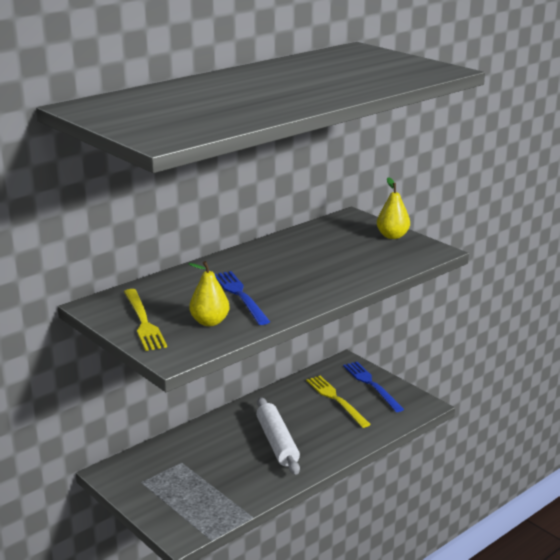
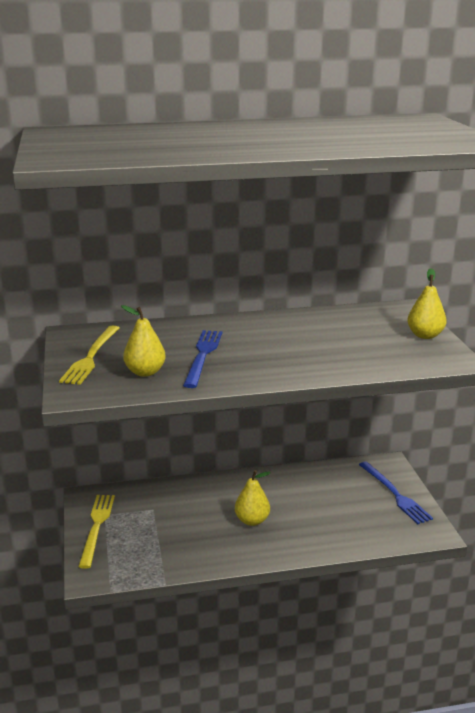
camera: 30 degrees right, 0 degrees up
white rolling pin [256,397,300,475] -> yellow pear [235,470,270,526]
yellow fork [306,376,371,428] -> yellow fork moved to [78,495,115,569]
blue fork [343,362,404,412] -> blue fork turned 150 degrees clockwise [359,462,433,524]

